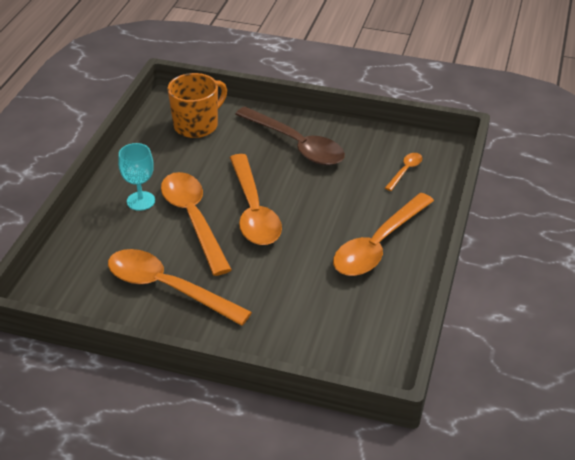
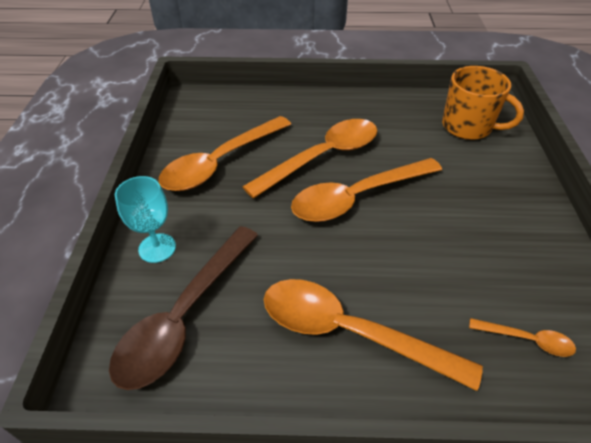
camera: 75 degrees right, 5 degrees up
orange spoon [108,249,252,326] -> orange spoon turned 150 degrees counterclockwise [159,116,291,191]
turquoise goblet [118,143,155,211] -> turquoise goblet moved to [115,176,176,263]
brown spoon [235,107,345,165] -> brown spoon moved to [109,226,258,390]

